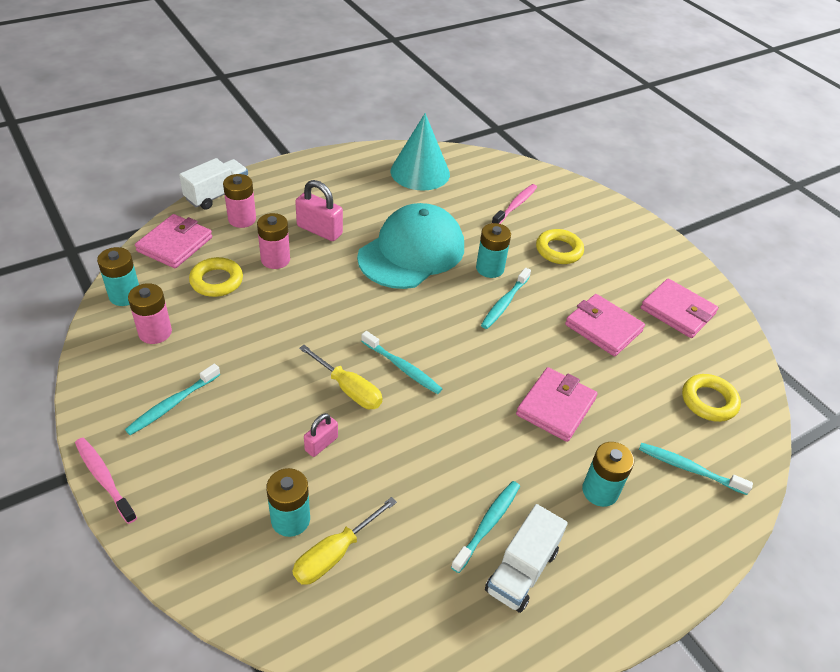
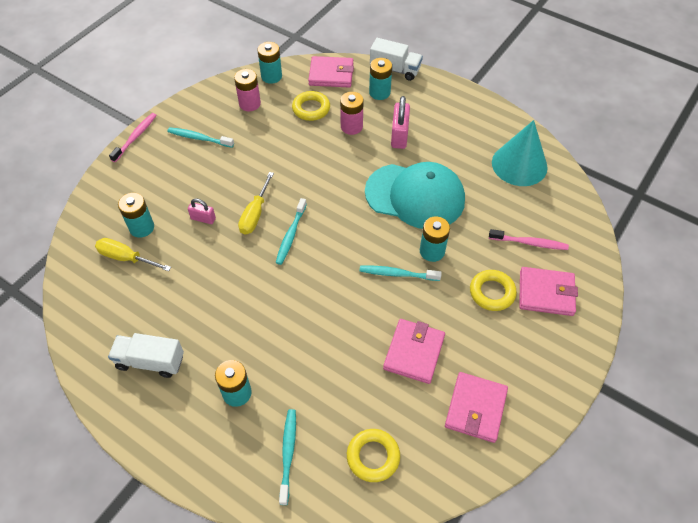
camera: 70 degrees right, 10 degrees up
pink battery [223,174,256,228] -> turquoise battery [369,58,392,100]
turquoise toothbrush [451,481,520,573] -> none
pink wallet [516,367,598,442] -> pink wallet moved to [519,267,578,316]

